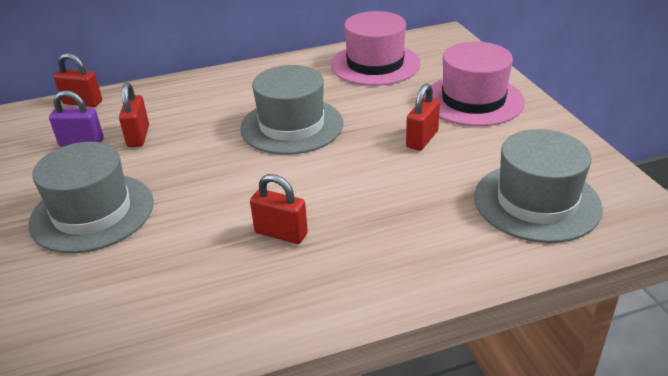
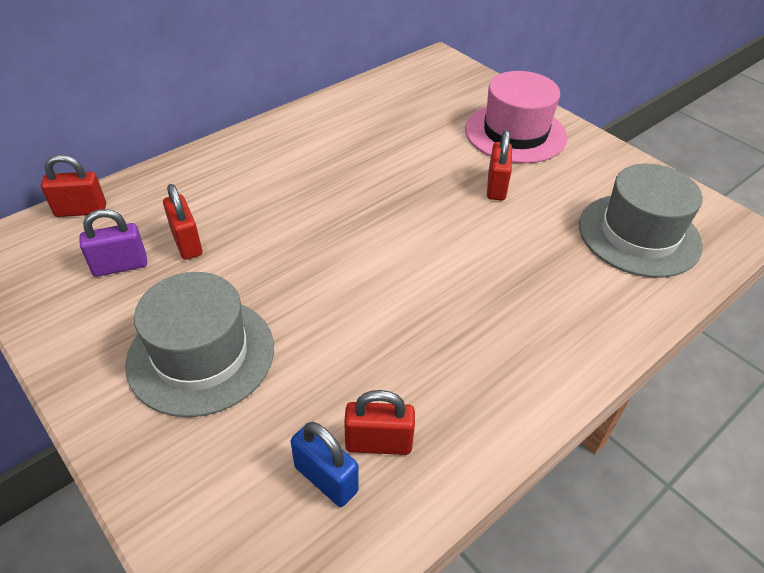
camera: 25 degrees left, 10 degrees up
grey hat [240,65,343,155] -> none
red padlock [250,174,308,244] -> red padlock moved to [344,390,415,455]
pink hat [330,11,420,86] -> none
none -> blue padlock [291,422,359,507]

